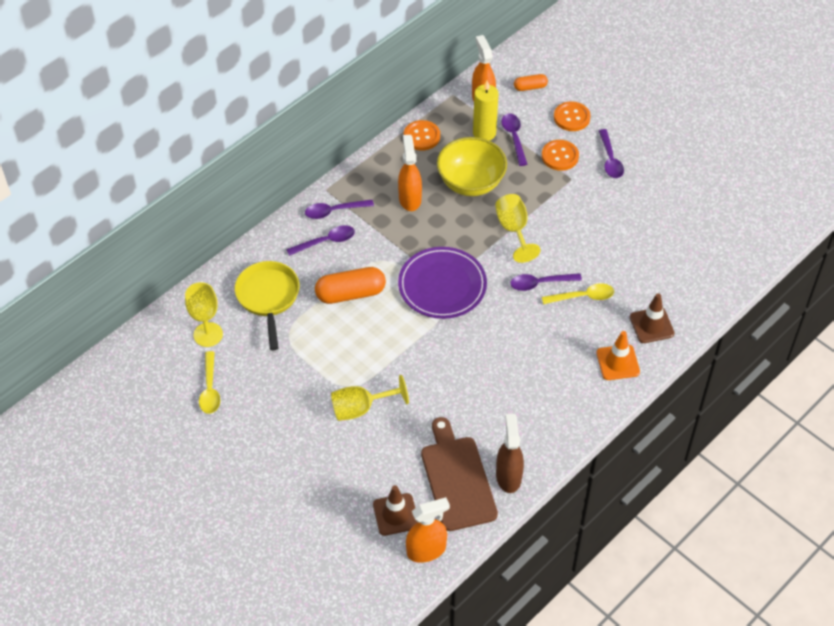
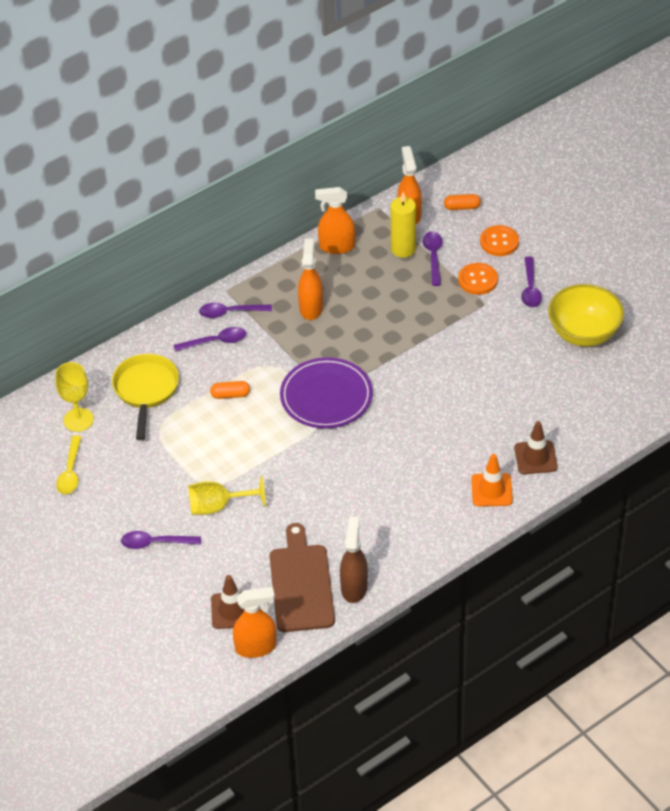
camera: 10 degrees right, 5 degrees down
orange capsule [315,267,386,304] -> orange capsule [210,381,250,399], size x0.54
orange button [404,120,440,151] -> orange spray bottle [315,187,355,254]
yellow bowl [437,137,507,196] -> yellow bowl moved to [548,284,624,347]
yellow goblet [495,194,541,263] -> none
purple spoon [510,273,582,291] -> purple spoon moved to [121,531,201,549]
yellow spoon [542,283,614,304] -> none

